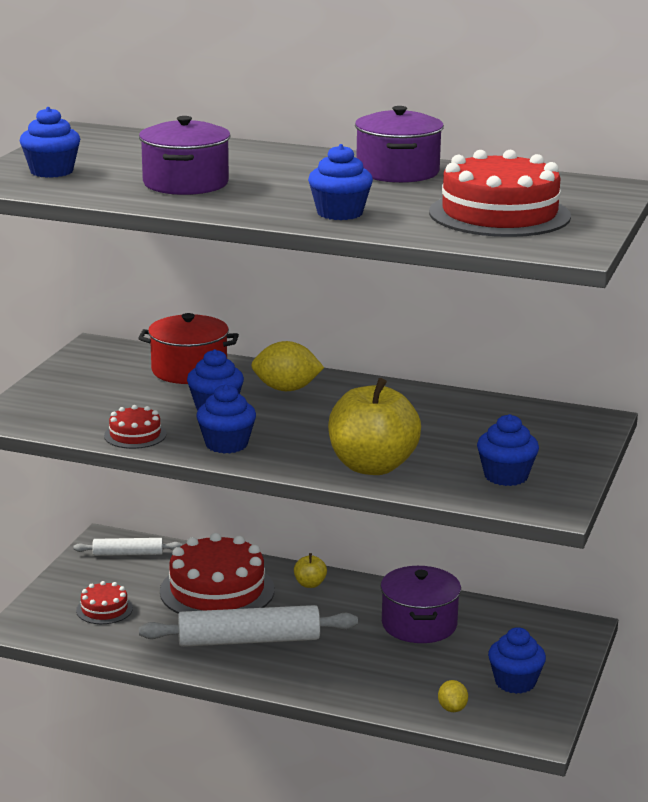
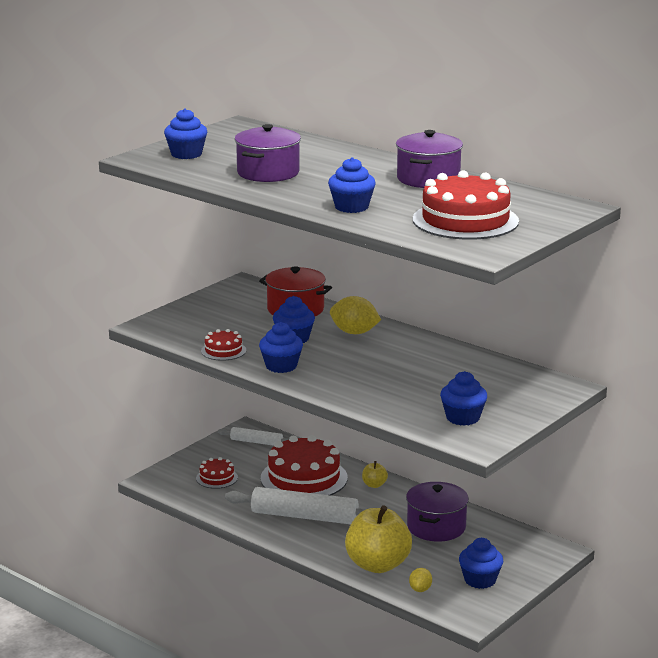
camera: 20 degrees right, 0 degrees up
yellow apple [328,378,421,475] -> yellow apple moved to [345,505,412,573]

